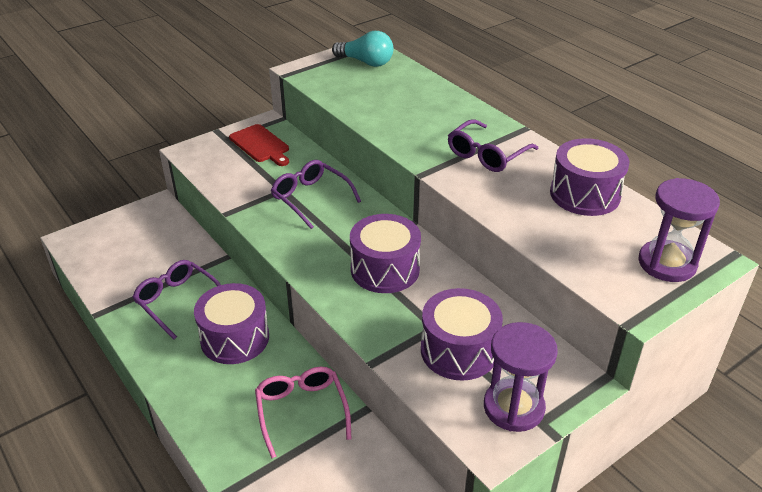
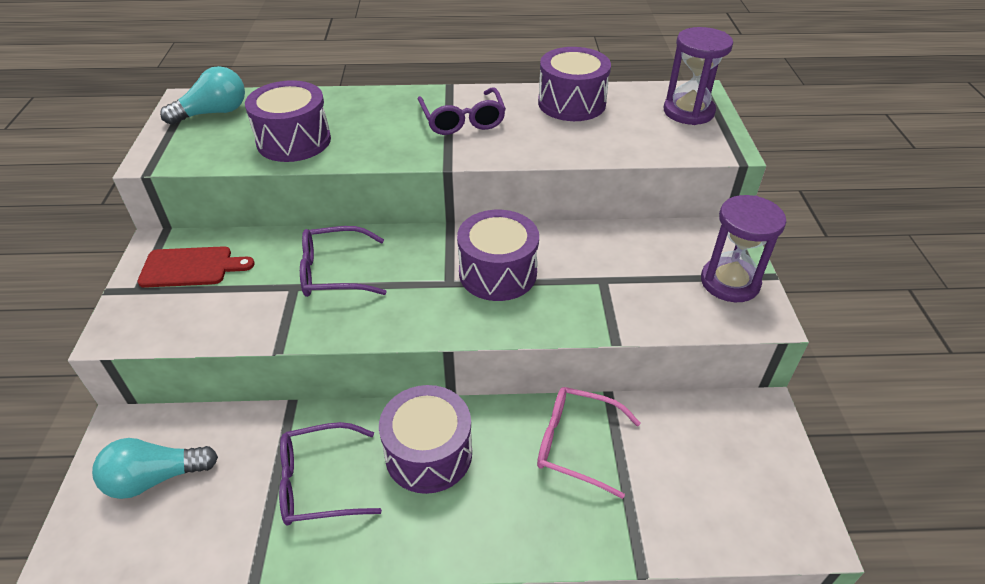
camera: 55 degrees left, 5 degrees up
purple drum [421,288,503,381] -> purple drum moved to [245,80,331,162]
none -> turquoise light bulb [92,438,218,499]

